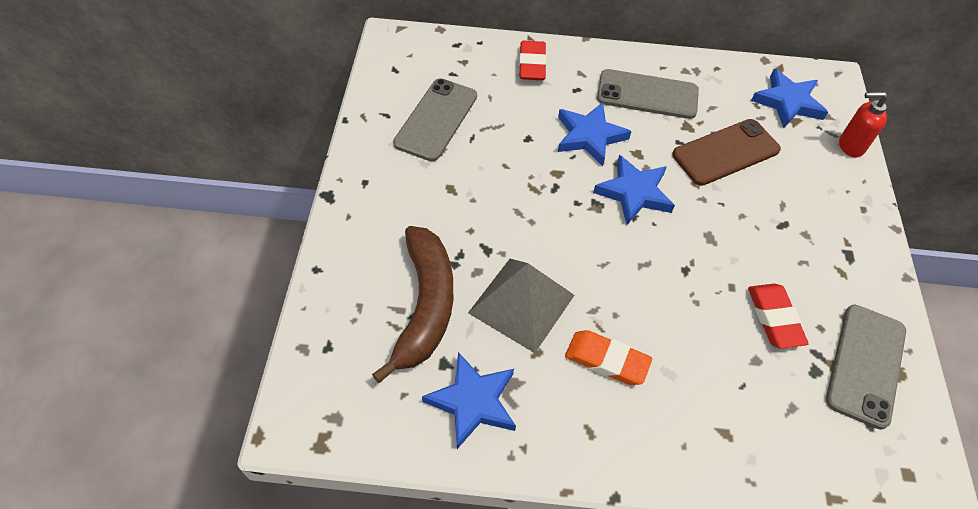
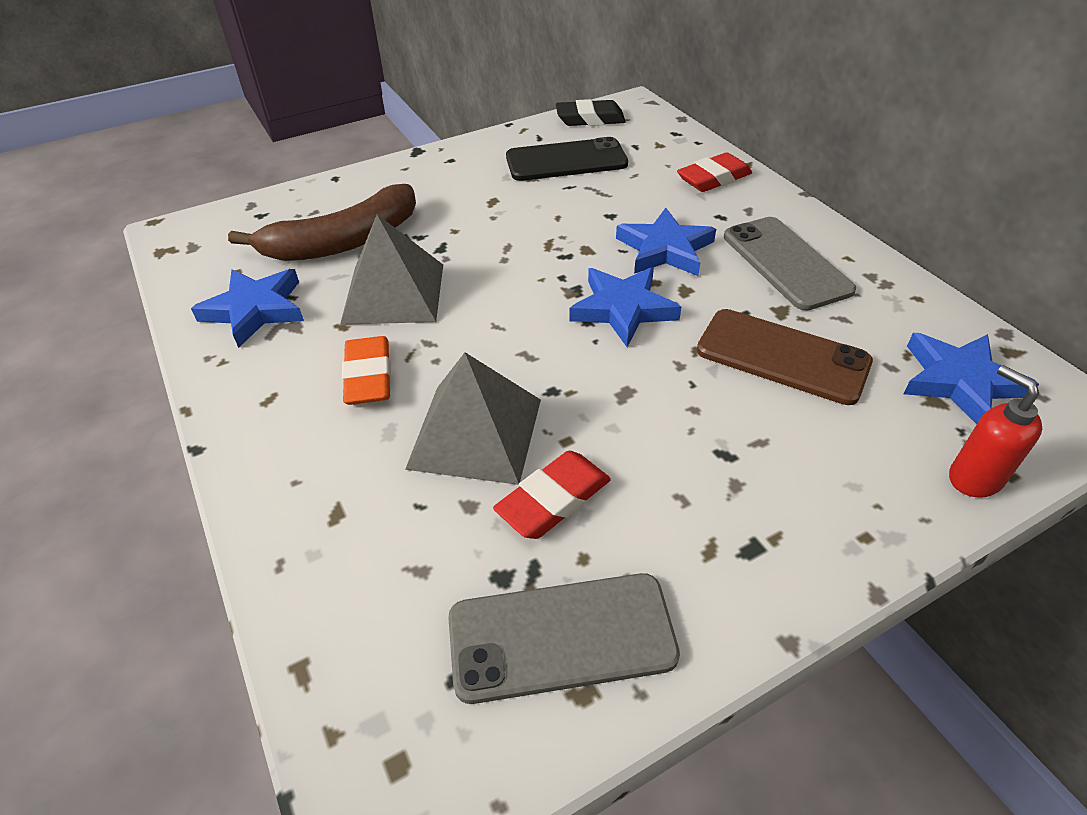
camera: 60 degrees right, 10 degrees down
grey phone [393,78,477,161] -> black phone [506,137,628,181]
none -> grey pyramid [405,352,541,485]
none -> black eraser [556,99,626,126]

